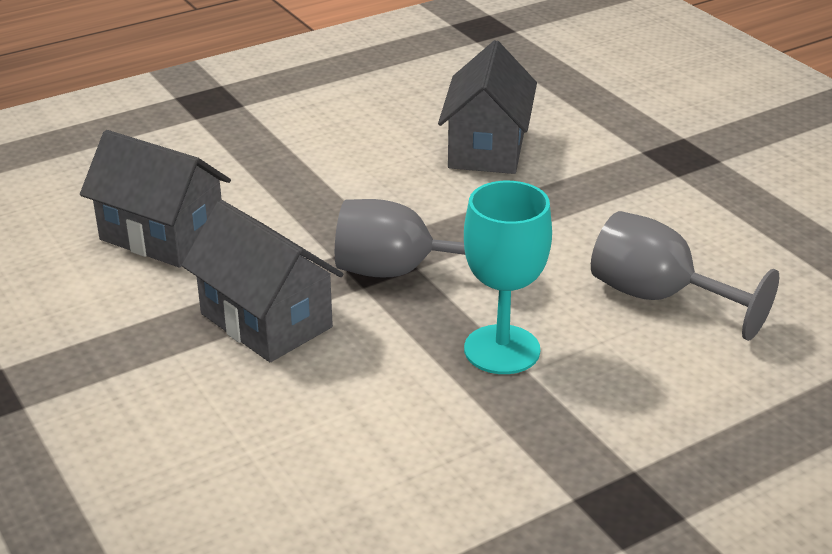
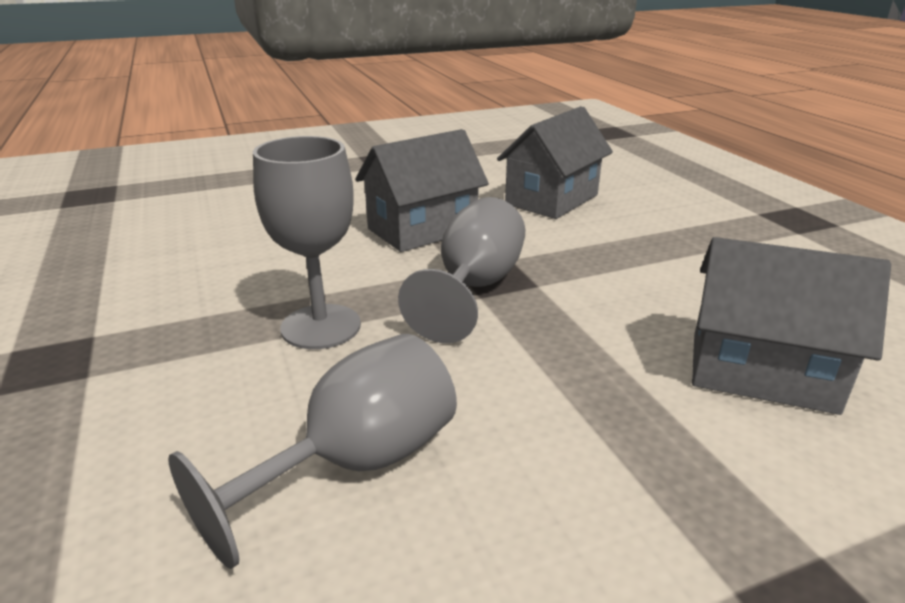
camera: 100 degrees right, 5 degrees down
turquoise goblet [464,181,552,374] -> grey goblet [253,136,361,349]

